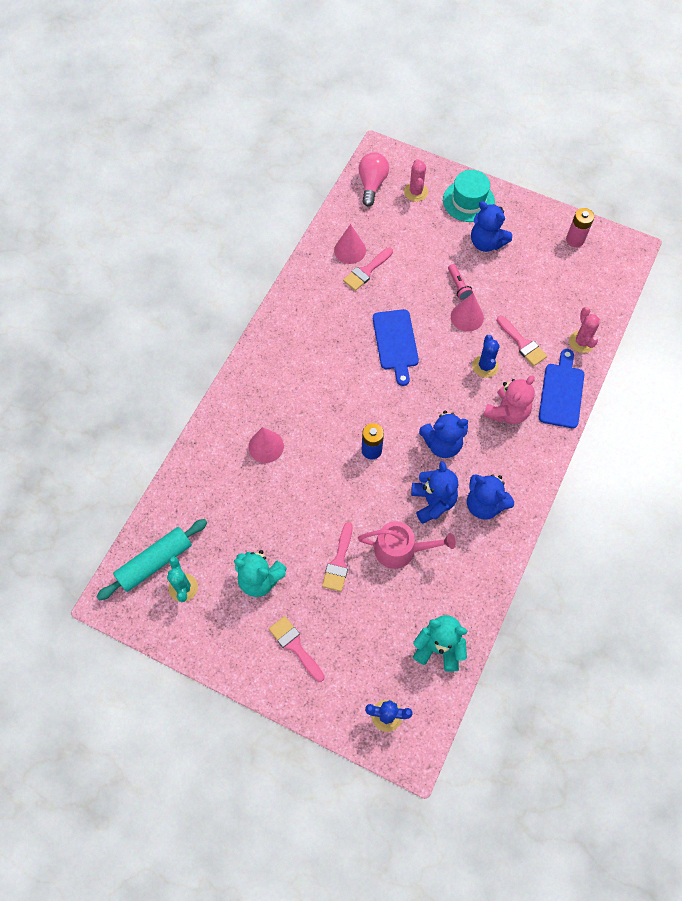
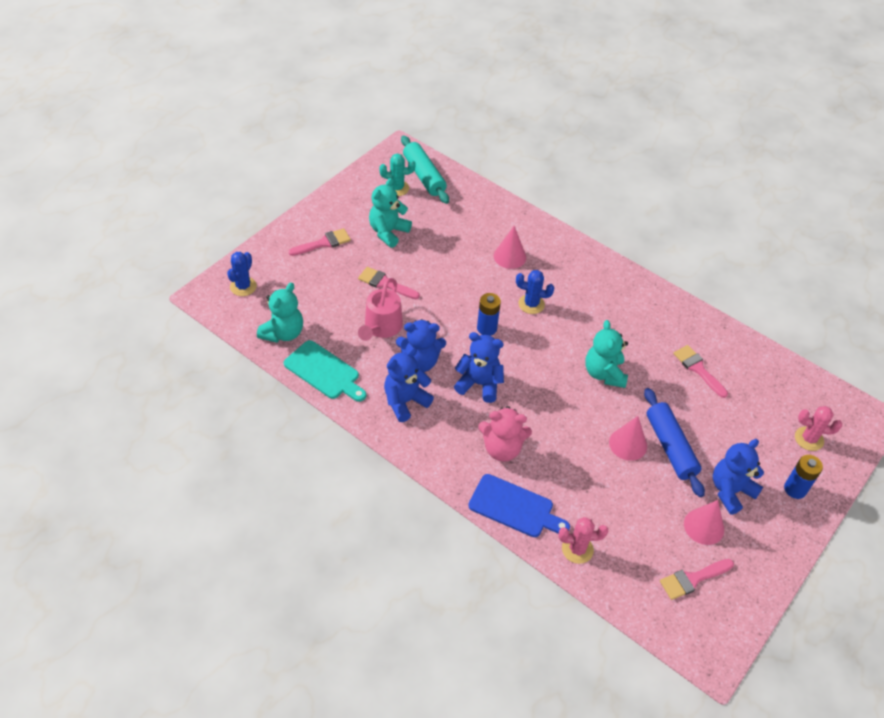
camera: 100 degrees right, 15 degrees down
pink cone [334,224,366,264] -> pink cone moved to [684,500,724,545]
pink light bulb [359,152,389,207] -> none
blue cutting board [373,309,419,386] -> turquoise teddy bear [585,320,628,388]
blue teddy bear [419,411,468,458] -> blue teddy bear turned 105 degrees clockwise [454,332,504,403]
turquoise hat [443,170,495,222] -> blue battery [784,455,823,499]
pink flashlight [448,264,473,300] -> blue rolling pin [644,388,705,497]
blue cactus [472,335,500,378] -> blue cactus moved to [516,270,555,314]
pink teddy bear [483,375,535,424] -> pink teddy bear turned 45 degrees counterclockwise [478,406,532,462]
pink brush [497,316,547,366] -> pink brush moved to [660,559,734,600]
pink battery [566,208,594,247] -> none
none -> turquoise cutting board [284,340,366,402]

